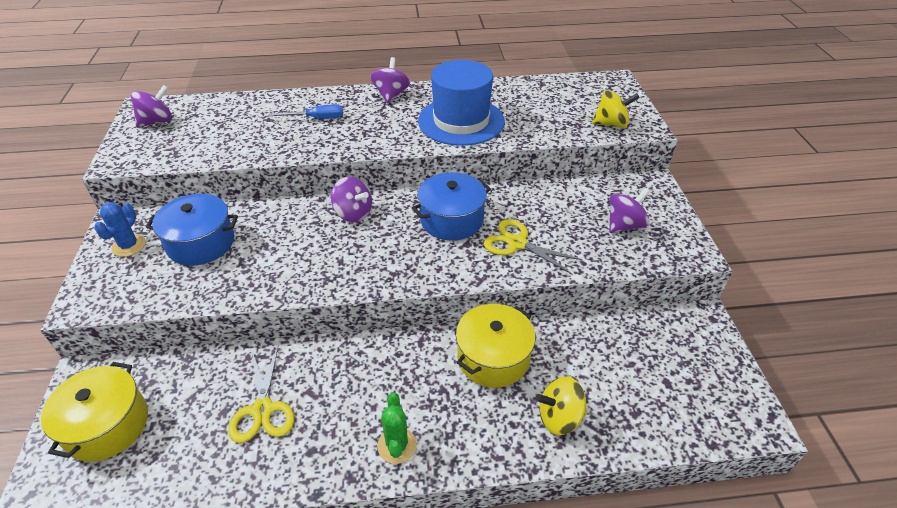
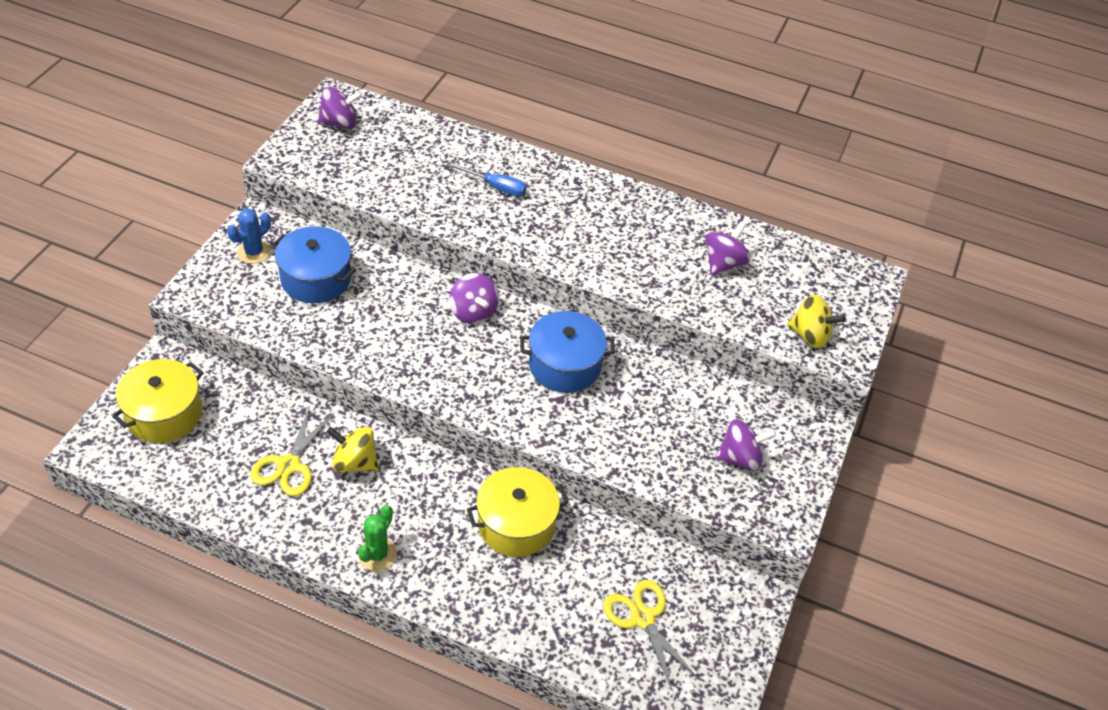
camera: 25 degrees right, 5 degrees up
purple spinning top [370,57,410,104] -> purple spinning top moved to [705,222,751,276]
blue hat [418,60,505,146] -> none
yellow scissors [484,219,583,274] -> yellow scissors moved to [603,580,698,690]
yellow spinning top [535,376,587,435] -> yellow spinning top moved to [327,427,379,472]

